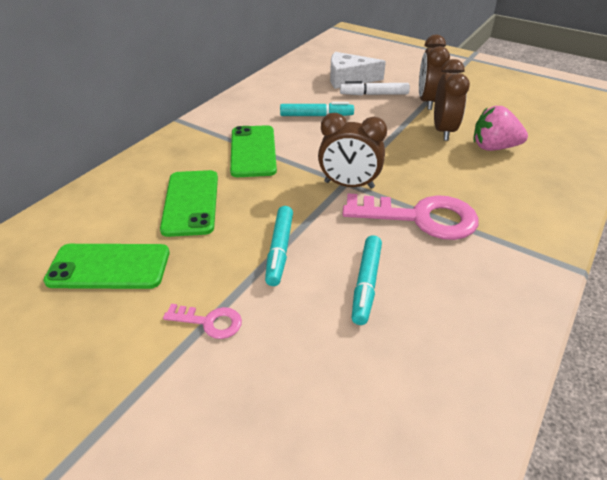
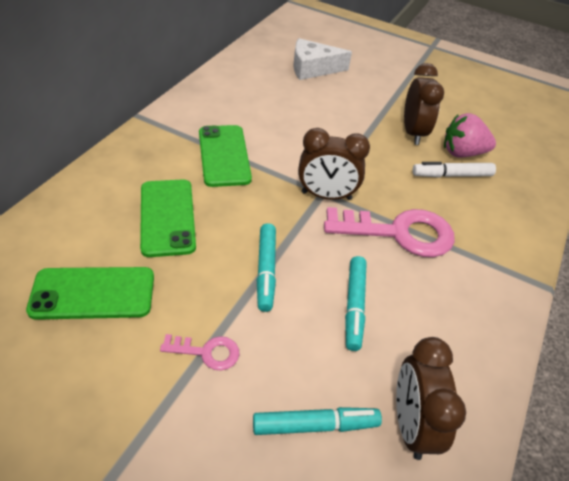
camera: 10 degrees left, 5 degrees up
turquoise marker [280,102,354,116] -> turquoise marker moved to [253,407,382,435]
white marker [340,81,410,95] -> white marker moved to [413,162,496,178]
brown clock [419,35,450,110] -> brown clock moved to [396,337,466,460]

